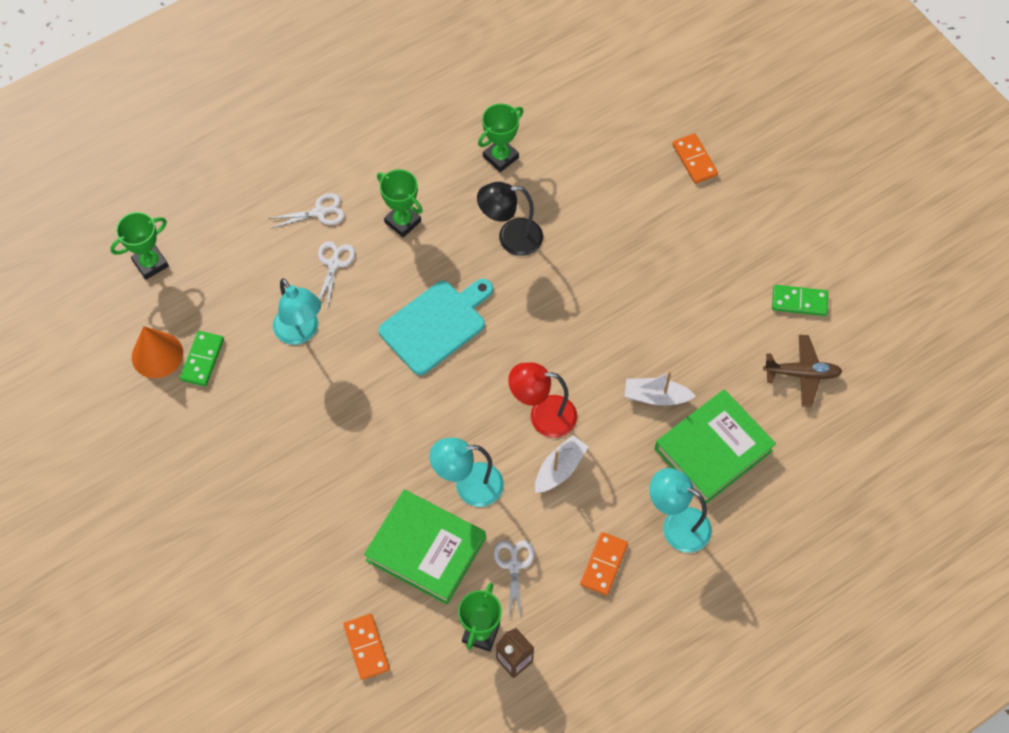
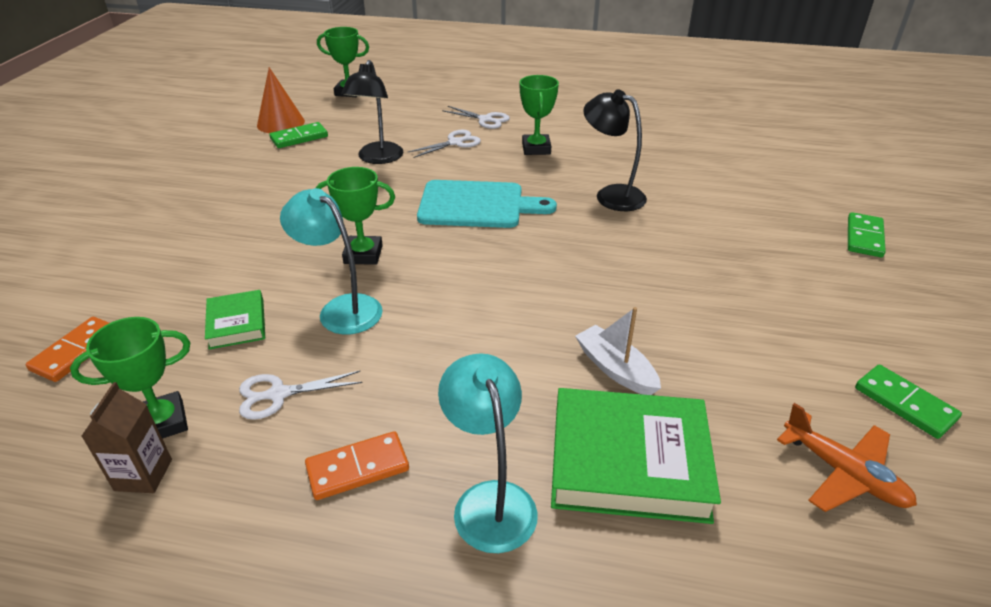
camera: 45 degrees right, 25 degrees down
turquoise lamp [273,278,321,345] -> black lamp [341,60,403,164]
green book [364,490,486,605] -> green book [205,290,265,349], size x0.52
green trophy [478,104,523,172] -> green trophy moved to [316,167,395,265]
white scissors [494,540,535,621] -> white scissors turned 150 degrees counterclockwise [239,371,362,420]
red lamp [508,362,577,438] -> none
white boat [535,435,588,493] -> none
orange domino [673,133,718,184] -> green domino [848,212,886,257]
brown plane [763,335,842,407] -> orange plane [777,403,917,512]

